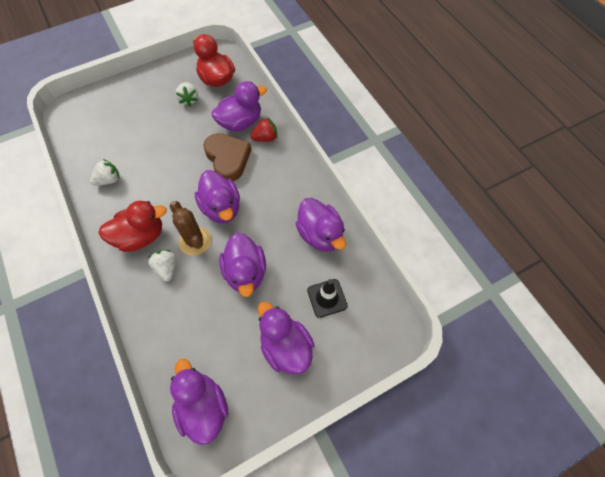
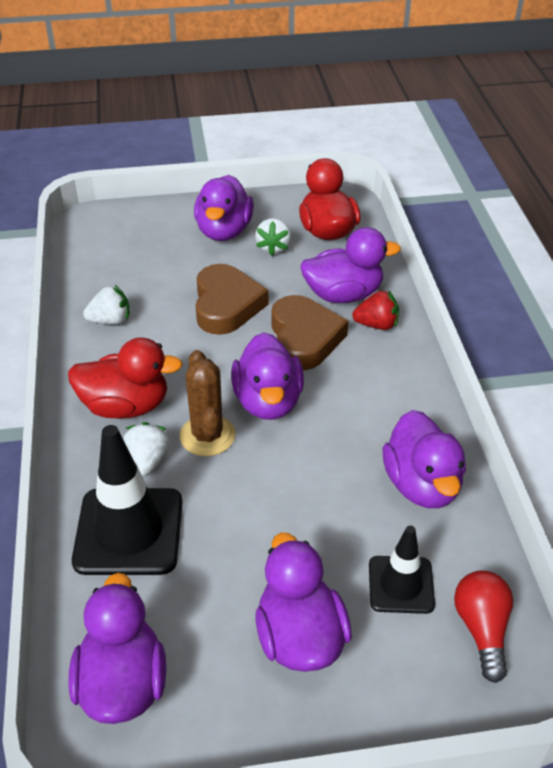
camera: 20 degrees right, 20 degrees down
purple duck [219,233,266,297] -> purple duck moved to [194,175,254,241]
none -> black traffic cone [72,425,182,575]
none -> brown heart [195,264,268,335]
none -> red light bulb [454,570,513,683]

